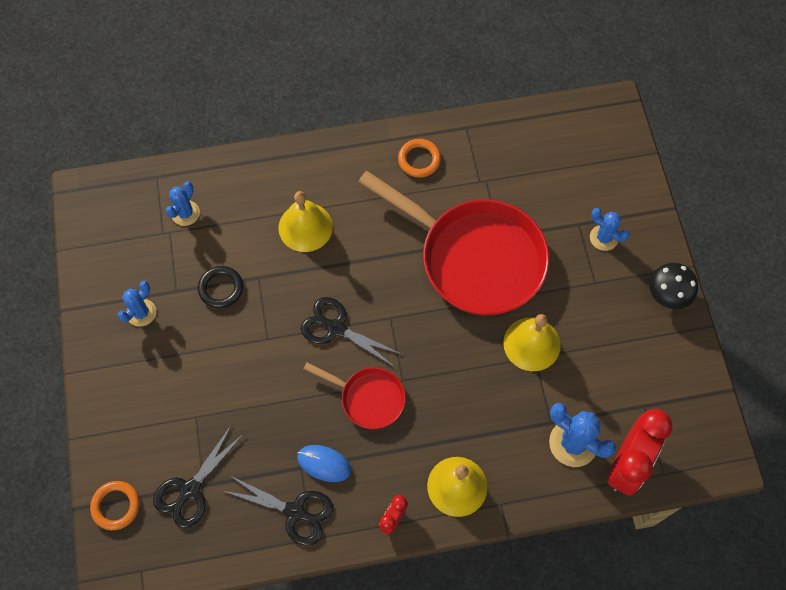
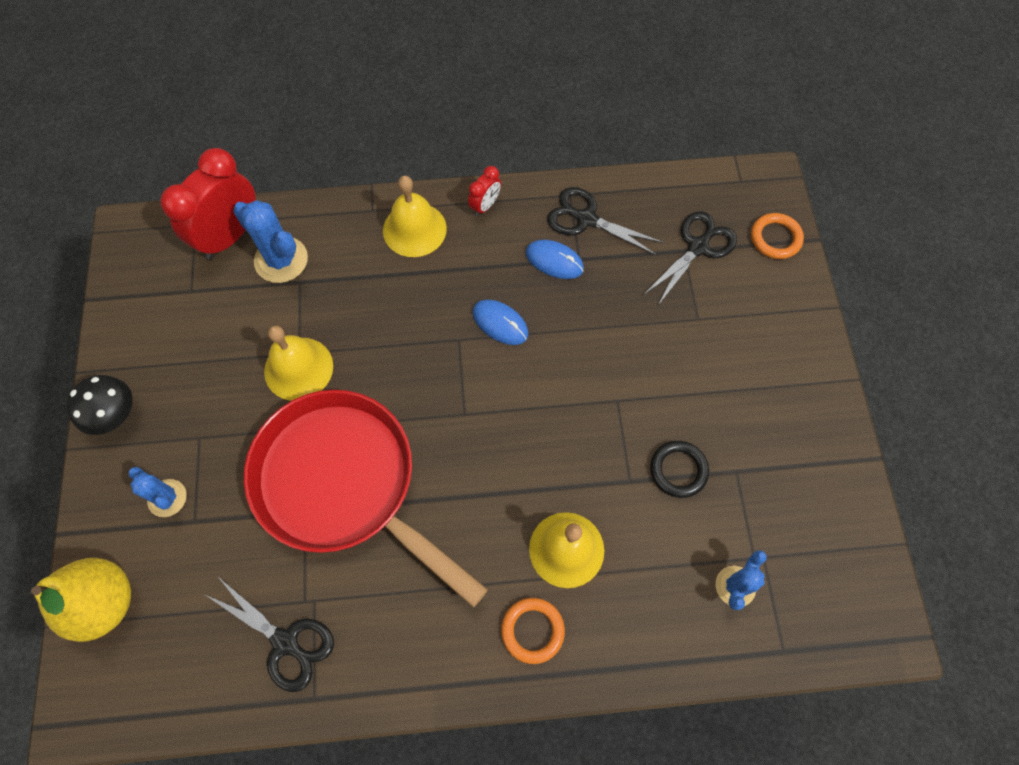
camera: 175 degrees left, 0 degrees up
blue cactus [117,281,156,327] -> none
black scissors [301,297,403,367] -> black scissors moved to [204,577,334,692]
red pan [304,363,406,429] -> blue mouse [473,300,528,345]
orange ring [398,139,441,178] -> orange ring moved to [501,598,565,664]
none -> yellow pear [31,558,131,642]

